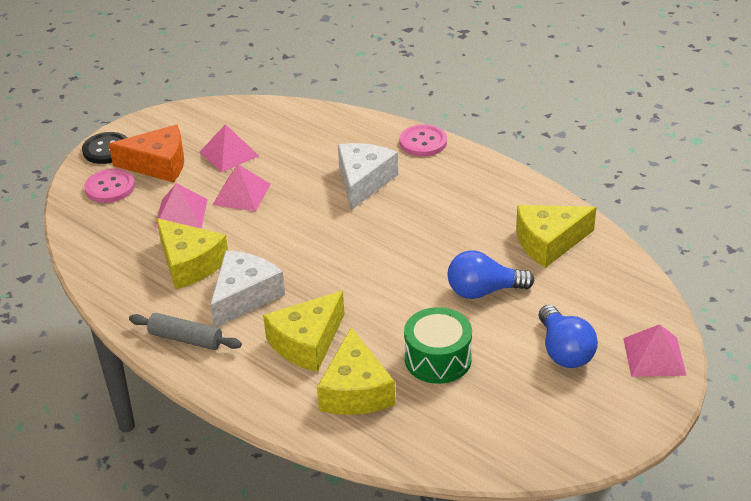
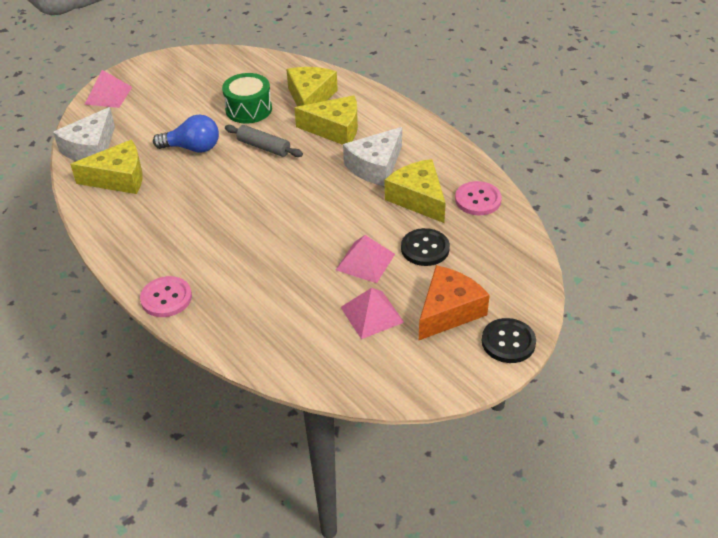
camera: 170 degrees left, 5 degrees up
pink button [84,169,135,203] -> pink button moved to [455,181,502,215]
orange cheese [109,125,184,182] -> orange cheese turned 120 degrees clockwise [419,265,490,340]
grey rolling pin [129,313,242,350] -> grey rolling pin moved to [225,125,303,157]
pink pyramid [155,183,208,229] -> black button [401,228,450,266]
yellow cheese [263,291,345,372] -> yellow cheese turned 45 degrees clockwise [294,95,358,145]
white cheese [338,143,398,210] -> white cheese moved to [53,107,115,161]
blue light bulb [539,305,598,368] -> none

